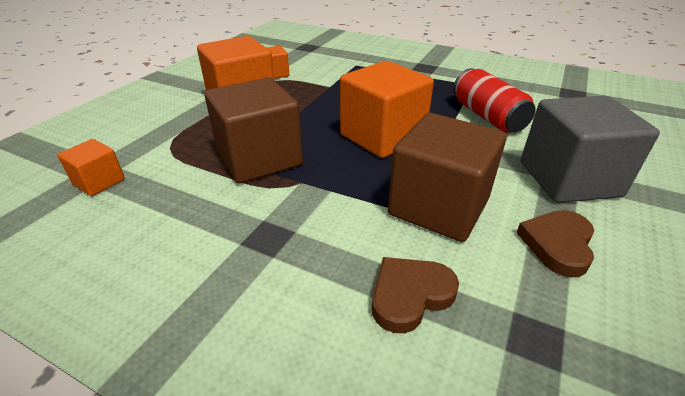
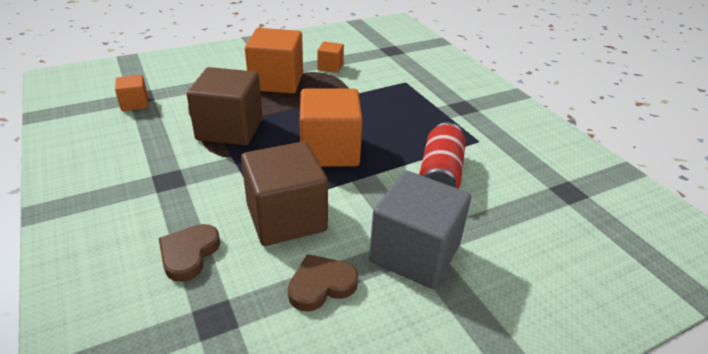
camera: 35 degrees right, 0 degrees up
brown heart [372,257,459,333] -> brown heart turned 75 degrees counterclockwise [159,224,220,282]

